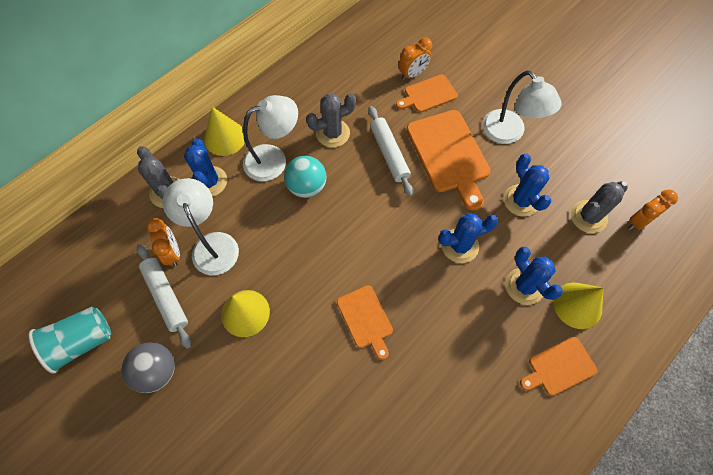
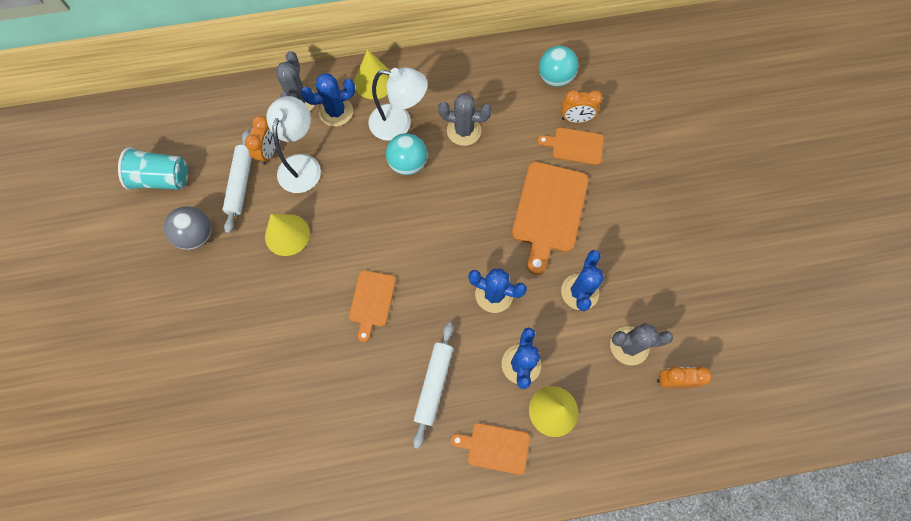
camera: 35 degrees right, 5 degrees up
blue cactus [184,138,227,197] -> blue cactus turned 45 degrees clockwise [301,73,355,126]
white rolling pin [368,106,414,196] -> white rolling pin moved to [413,322,453,449]
white lamp [483,70,562,144] -> none
none -> turquoise ball [539,46,578,87]

